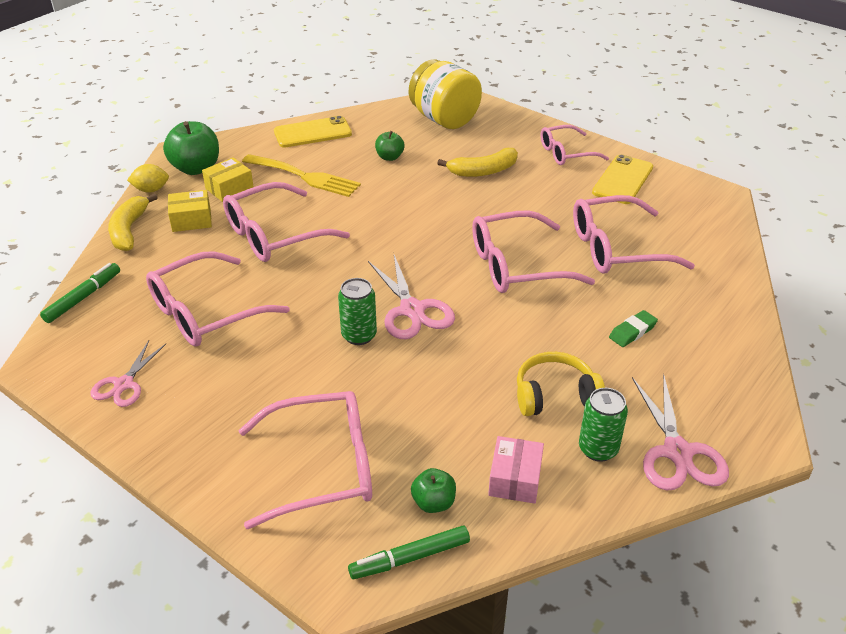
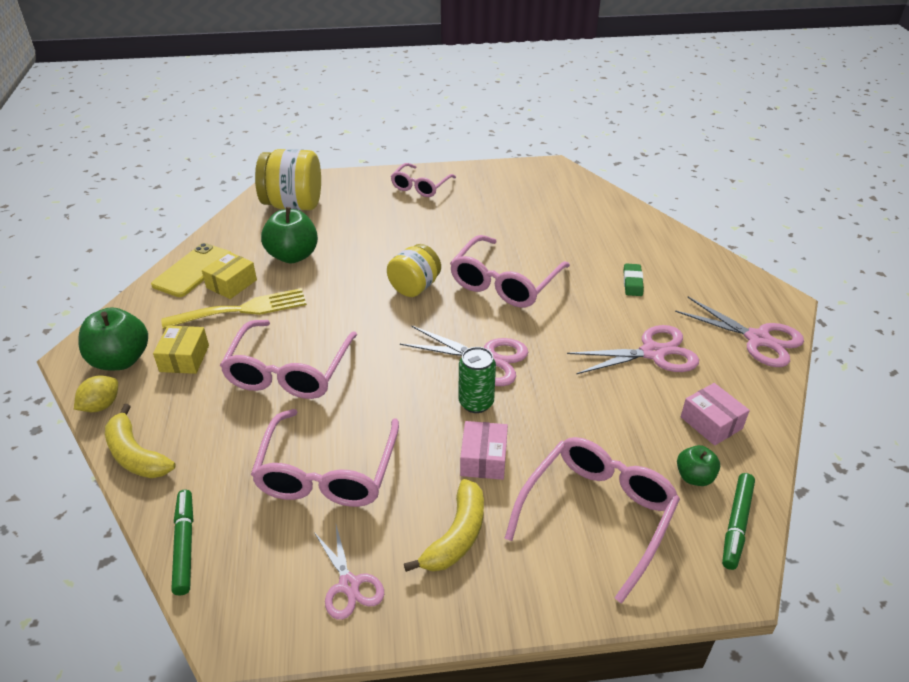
camera: 45 degrees left, 0 degrees up
yellow box [168,190,212,232] -> yellow box moved to [202,252,257,299]
green apple [375,131,404,161] -> green apple [261,207,318,263], size x1.81
yellow banana [437,148,518,177] -> yellow banana moved to [404,479,484,572]
yellow headphones [517,352,605,416] -> pink scissors [567,325,699,374]
pink glasses [573,195,695,274] -> none
green can [579,388,628,462] -> none
yellow phone [592,154,653,204] -> none
none -> yellow jar [387,244,441,297]
none -> pink box [460,421,508,480]

